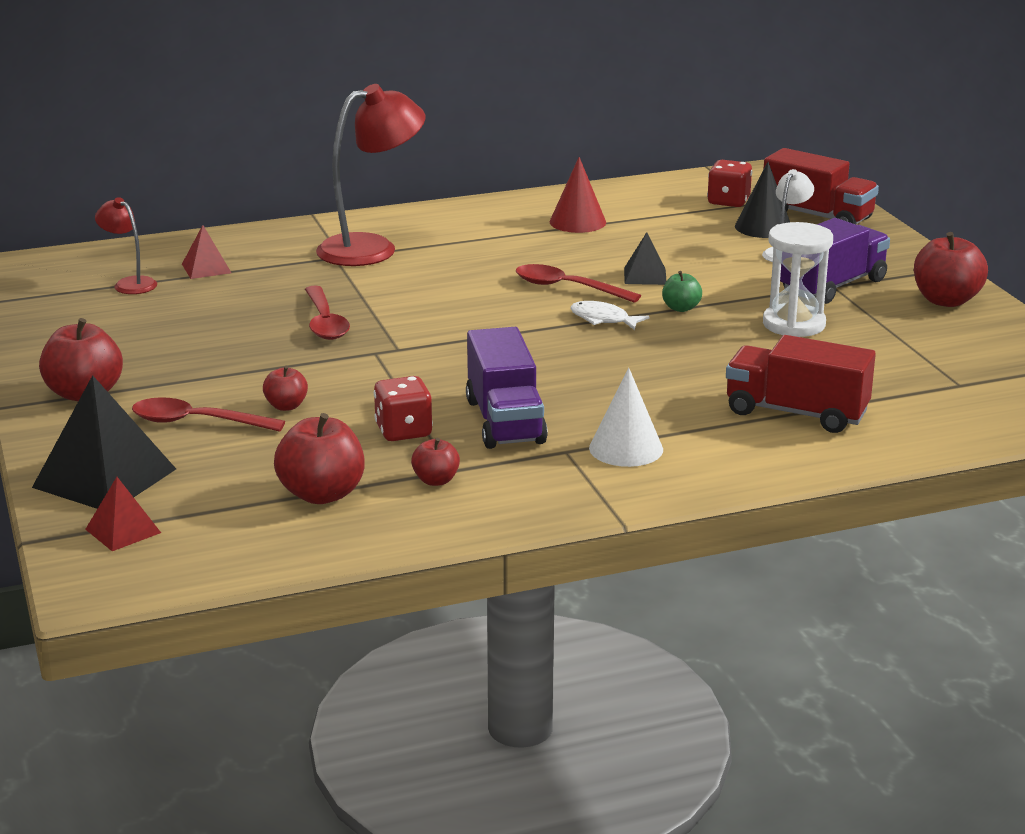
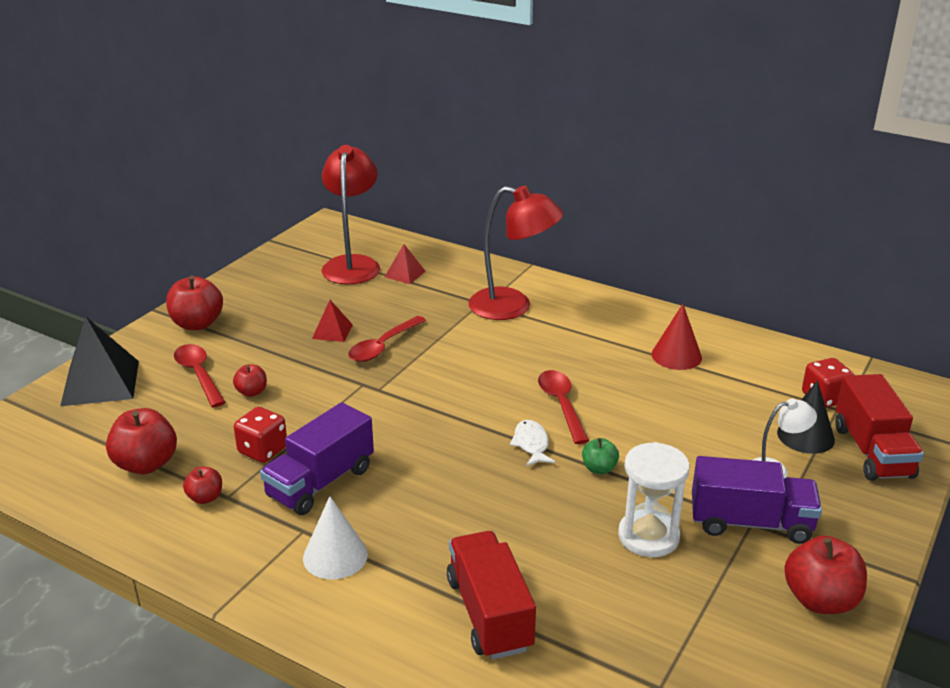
camera: 50 degrees right, 5 degrees up
red pyramid [85,477,161,551] -> red pyramid moved to [312,300,353,342]
red lamp [95,197,157,294] -> red lamp [322,145,380,284], size x1.95
black pyramid [624,232,666,285] -> none

